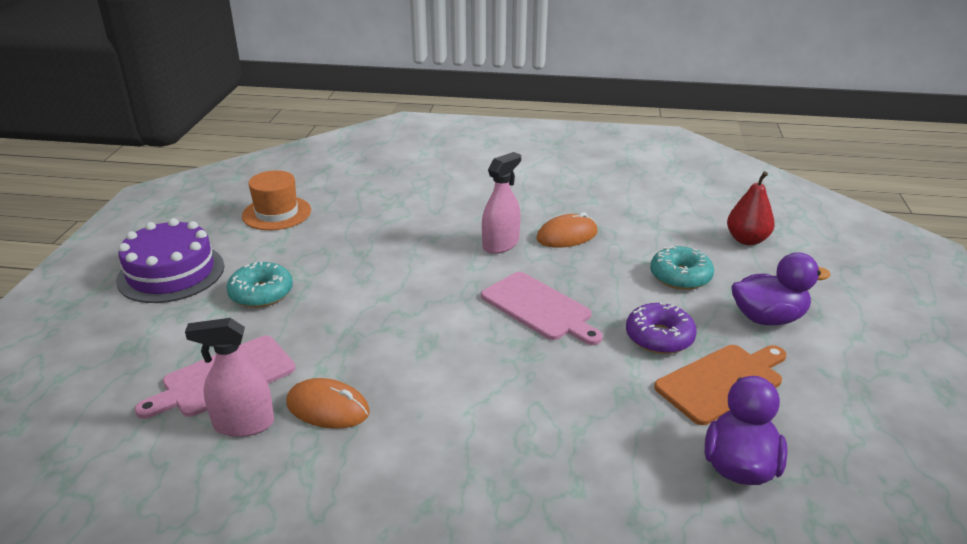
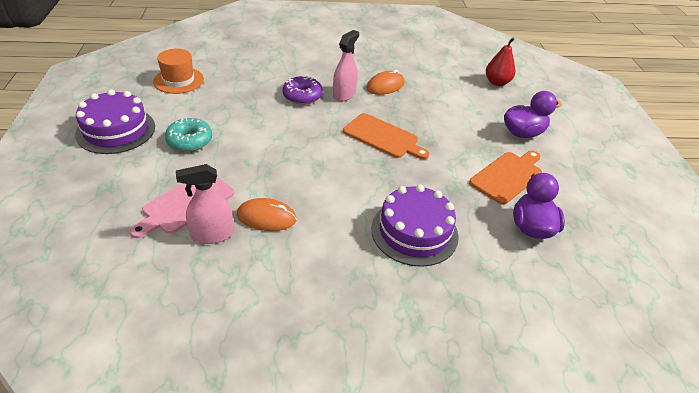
camera: 15 degrees left, 10 degrees up
pink cutting board [481,272,603,345] -> orange cutting board [343,113,429,159]
purple donut [626,303,697,354] -> purple donut moved to [283,76,323,105]
turquoise donut [650,246,714,290] -> none
none -> purple cake [371,184,459,267]

